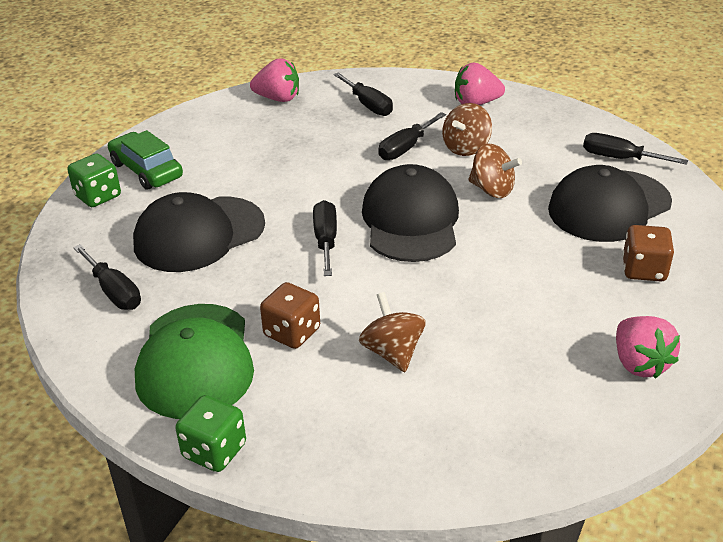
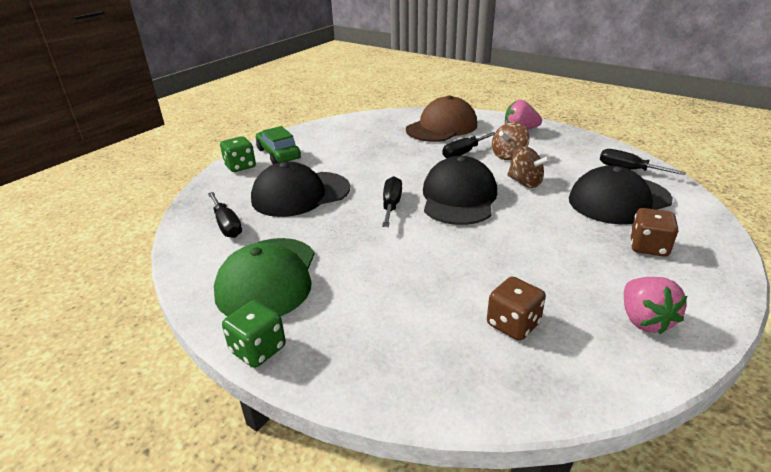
camera: 10 degrees right, 5 degrees down
pink strawberry [250,58,299,102] -> none
brown dice [260,282,320,349] -> brown dice moved to [487,277,546,341]
black screwdriver [333,73,393,116] -> brown cap [406,95,477,142]
brown spinning top [359,292,426,372] -> none

